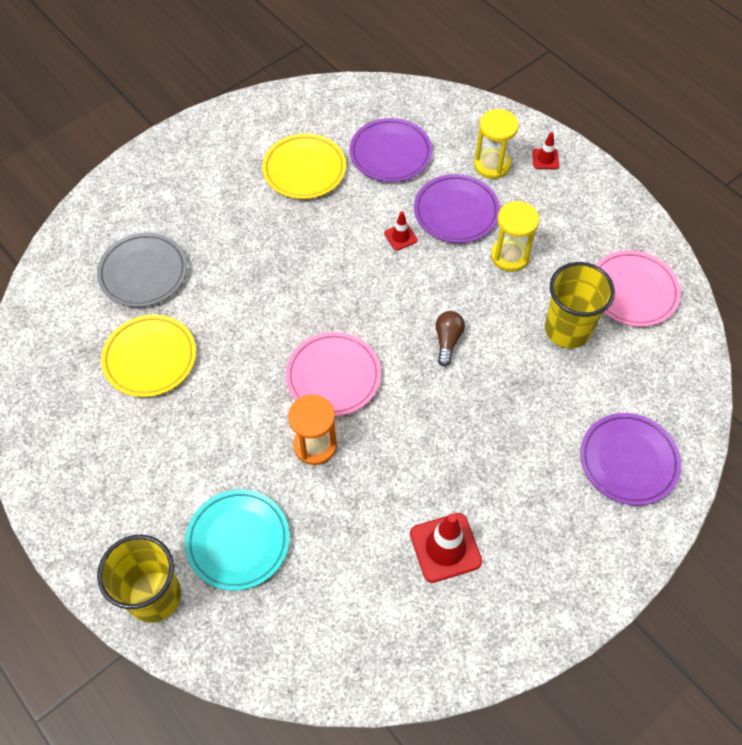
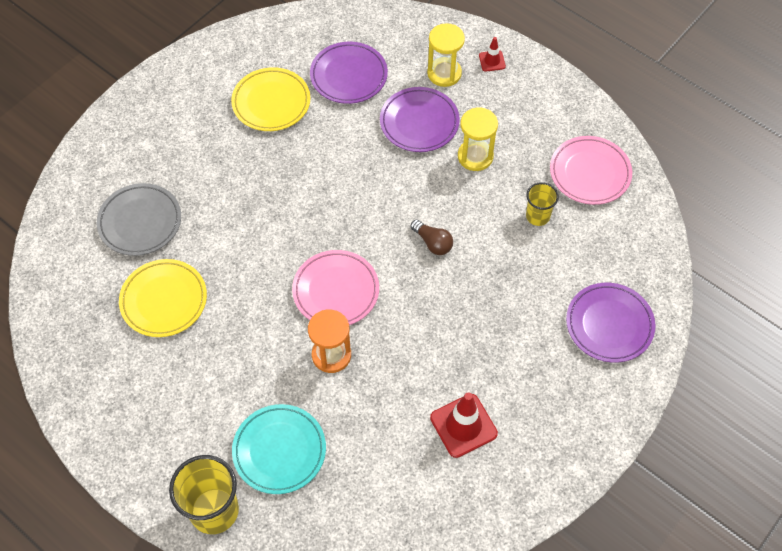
camera: 10 degrees left, 0 degrees up
red traffic cone [384,211,418,251] -> none
brown light bulb [436,311,465,367] -> brown light bulb turned 135 degrees clockwise [411,219,453,255]
yellow cup [545,262,615,348] -> yellow cup [526,182,559,226], size x0.57

